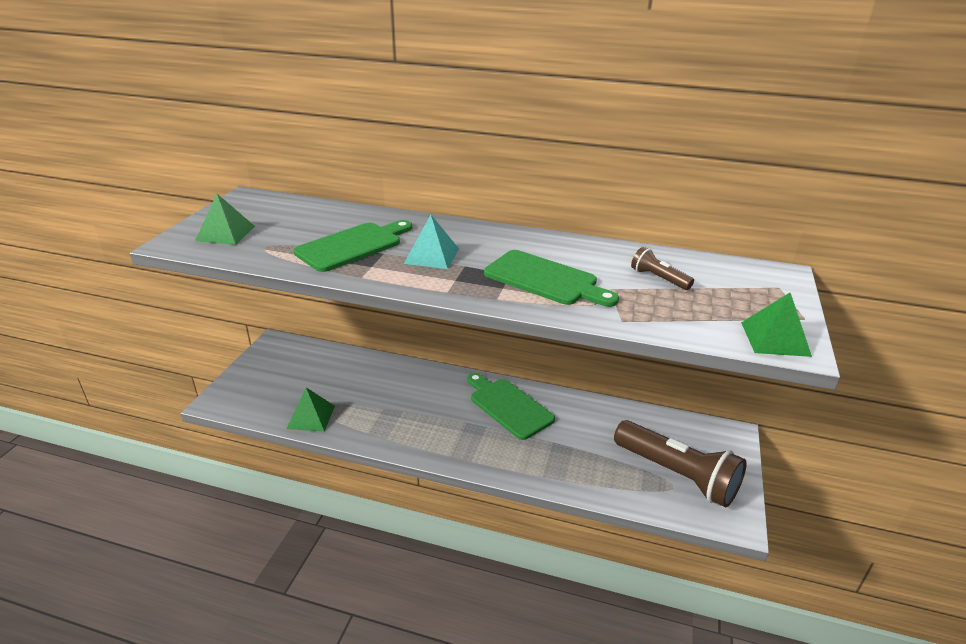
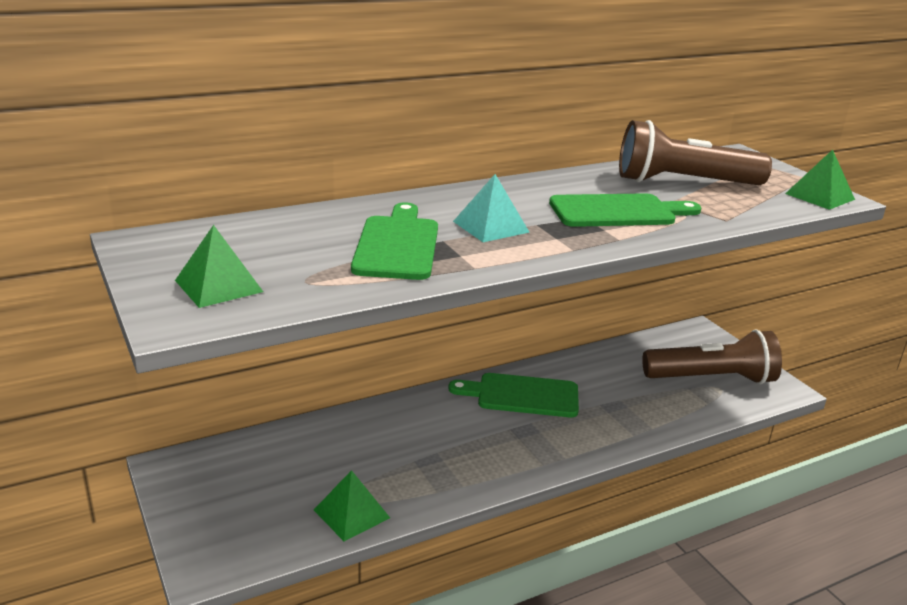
camera: 45 degrees left, 5 degrees down
brown flashlight [631,247,694,290] -> brown flashlight [619,120,772,185], size x2.28

